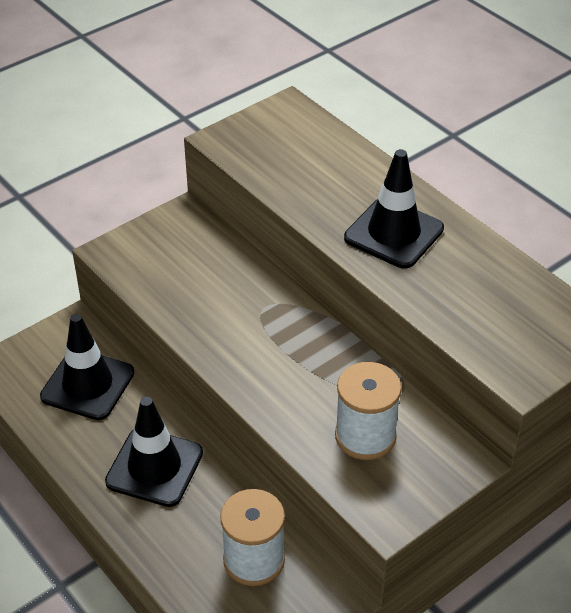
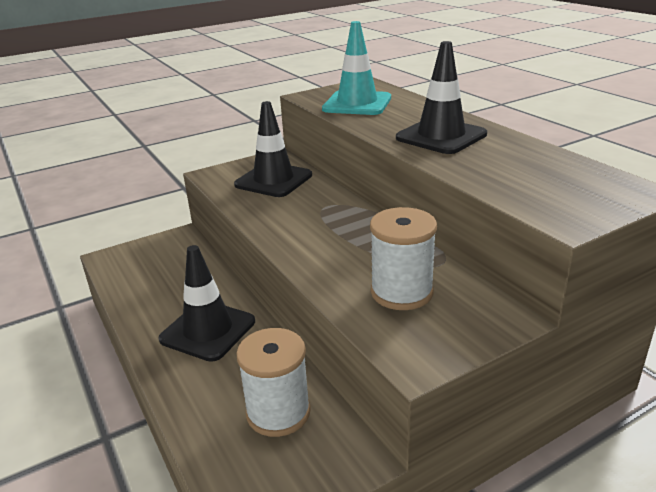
camera: 10 degrees right, 15 degrees down
black traffic cone [40,314,134,420] -> black traffic cone moved to [234,101,312,197]
none -> turquoise traffic cone [322,21,391,115]

